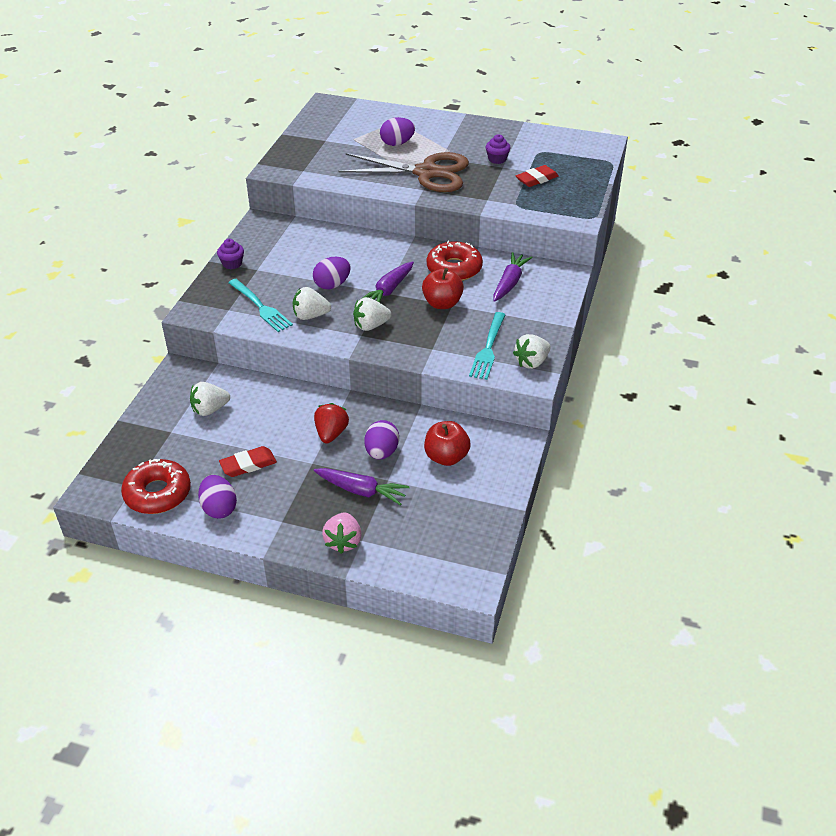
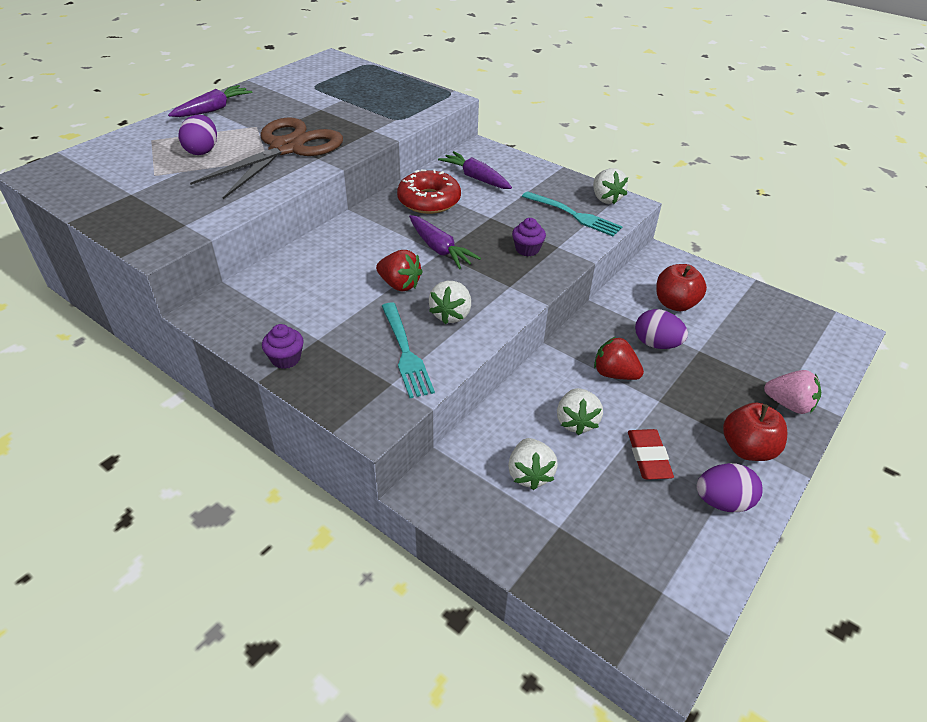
camera: 70 degrees left, 0 degrees up
red donut [121,459,191,514] -> none
turquoise fork [228,279,293,332] -> turquoise fork turned 90 degrees clockwise [382,303,435,398]
purple egg [313,257,351,289] -> red strawberry [376,250,423,291]
purple carrot [314,468,410,505] -> purple carrot moved to [168,85,253,117]
white strawberry [353,297,392,331] -> white strawberry moved to [557,388,603,435]
red apple [422,268,464,309] -> red apple moved to [723,403,787,461]
purple cupcake [486,134,511,164] -> purple cupcake moved to [512,218,546,256]
red eraser [516,165,559,187] -> none

